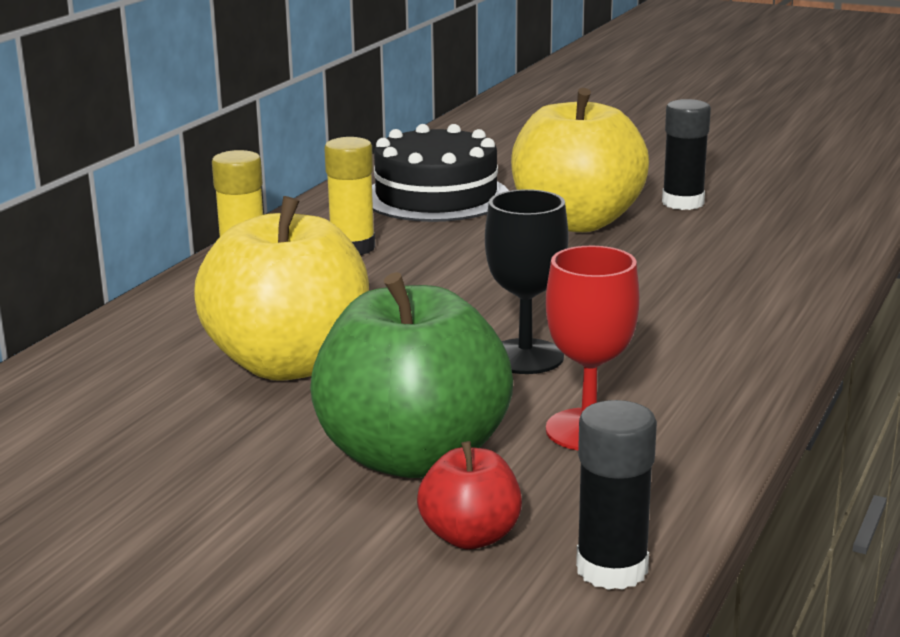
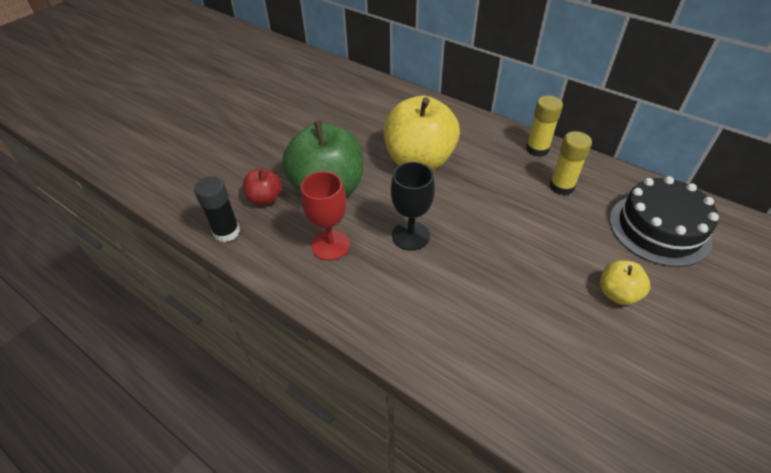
camera: 100 degrees right, 25 degrees up
yellow apple [511,88,649,232] -> yellow apple [600,261,650,305], size x0.48
black glue stick [662,99,711,210] -> none

